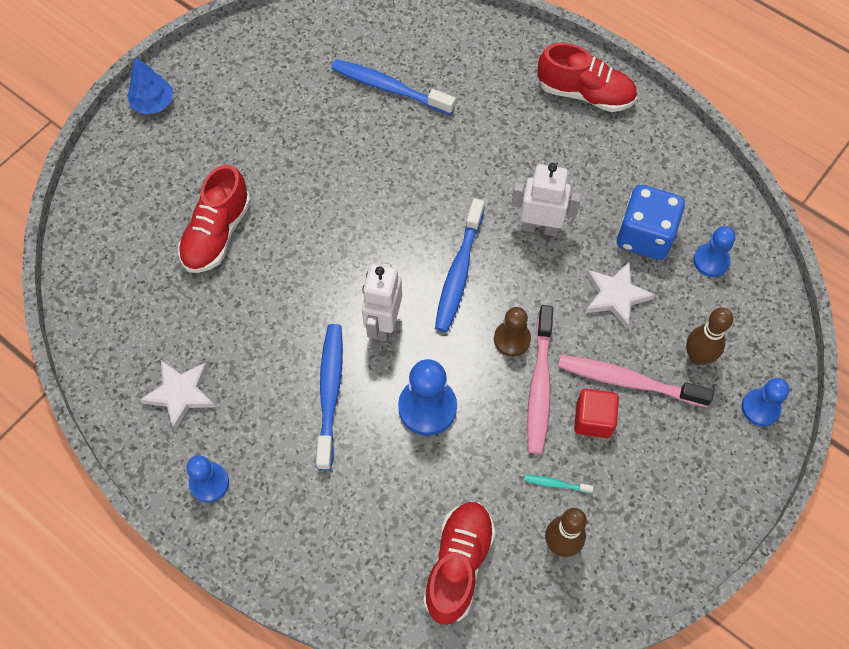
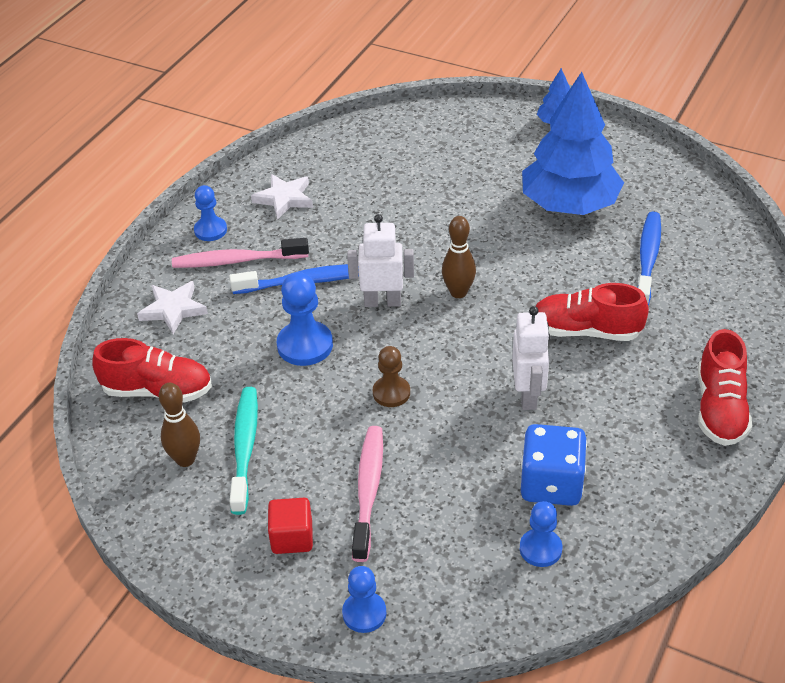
camera: 80 degrees right, 20 degrees down
red shoe [178,165,251,273] -> red shoe moved to [536,283,649,341]
blue toothbrush [435,198,484,332] -> none
turquoise toothbrush [524,475,594,493] -> turquoise toothbrush [229,387,258,515], size x2.33
pink toothbrush [527,305,553,454] -> pink toothbrush moved to [172,238,309,268]
red cube [574,389,619,438] -> red cube moved to [268,498,313,554]
white star [586,261,655,329] -> white star moved to [137,281,208,334]
brown bowling pin [686,308,733,365] -> brown bowling pin moved to [442,216,476,298]
none -> blue tree [522,72,624,215]

